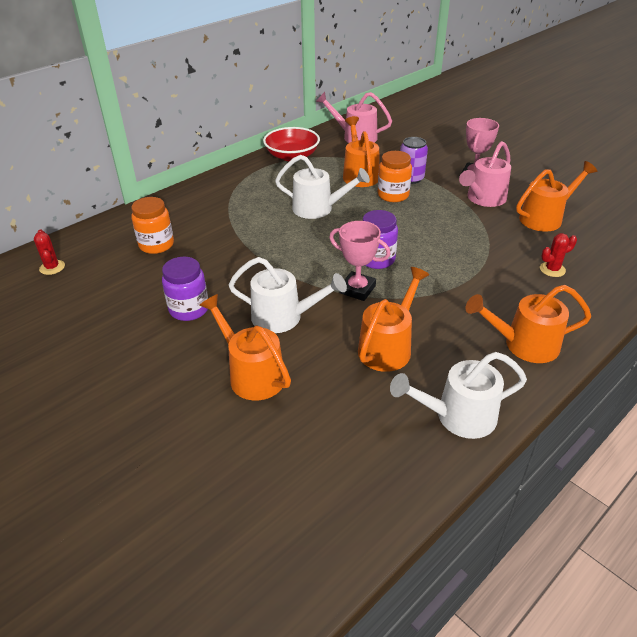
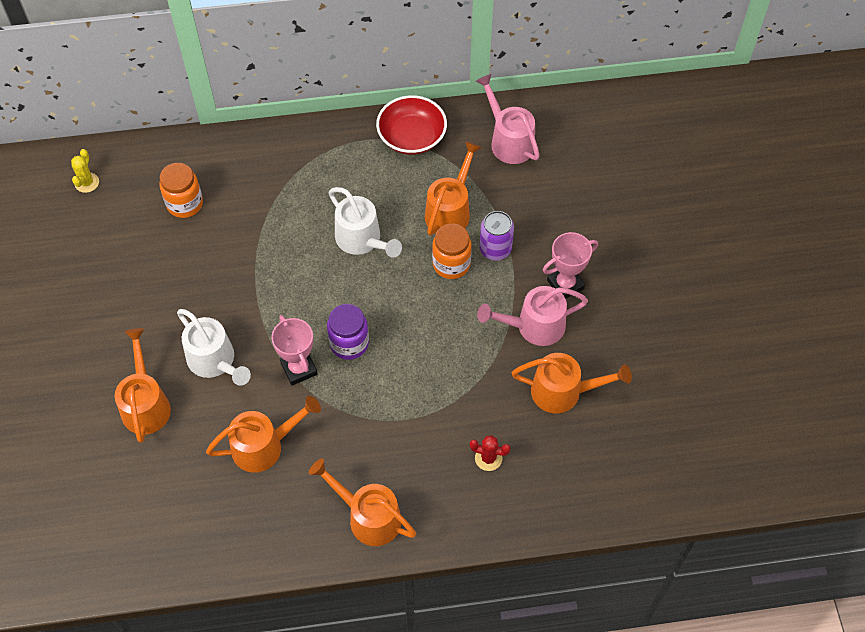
camera: 35 degrees right, 20 degrees up
red cactus [34,229,65,275] -> yellow cactus [71,149,99,193]
purple jar [162,257,208,321] -> none
white watering can [390,352,527,439] -> none

